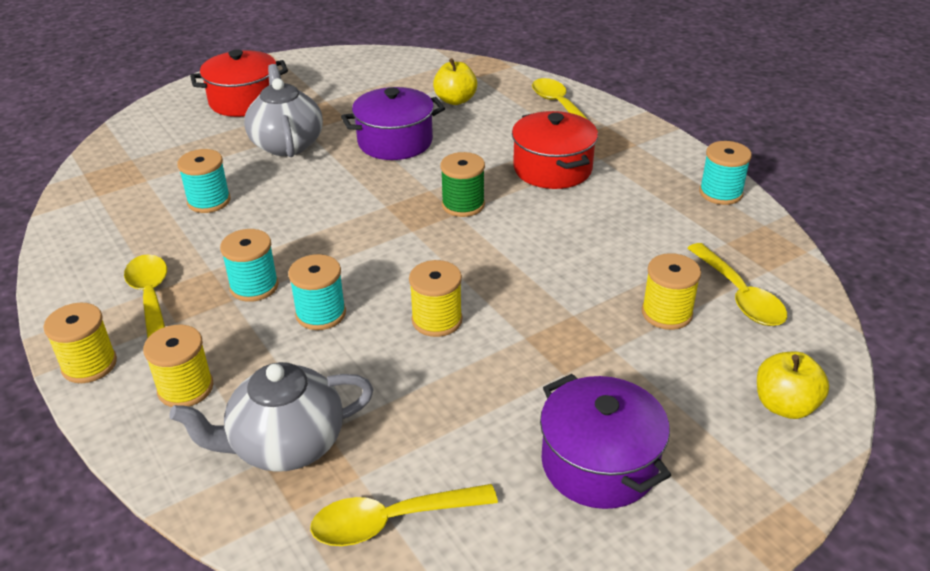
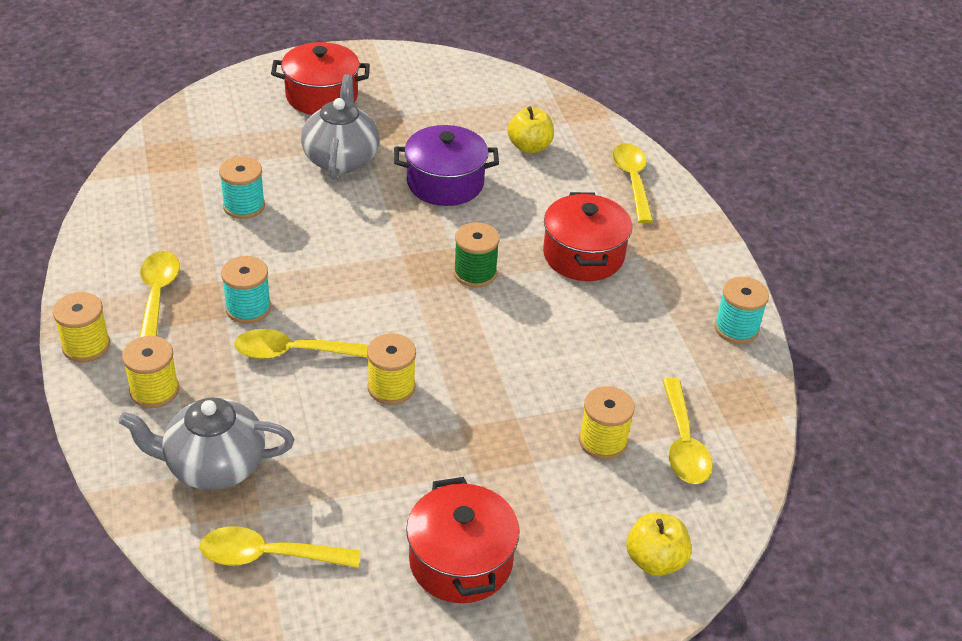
camera: 15 degrees right, 5 degrees up
turquoise spool [288,254,346,330] -> yellow spoon [234,329,368,359]
purple pot [540,374,671,509] -> red pot [406,477,520,603]

